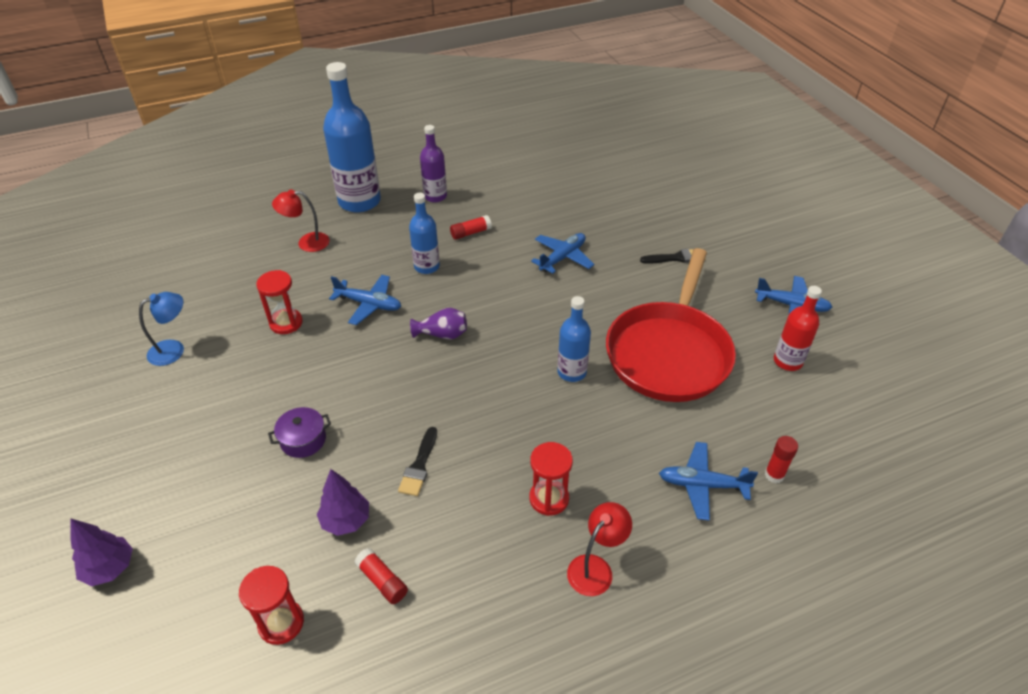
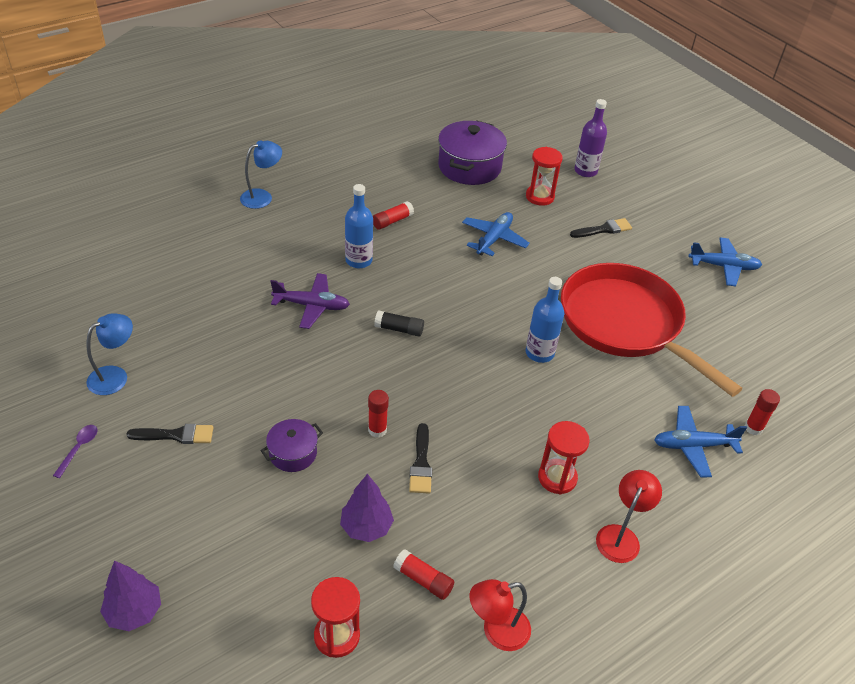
camera: 15 degrees left, 0 degrees up
red hourglass [256,270,303,334] -> red hourglass moved to [526,147,563,206]
red lamp [272,190,330,252] -> red lamp moved to [469,579,531,651]
blue bottle [323,62,381,213] -> blue lamp [240,140,282,209]
blue plane [329,275,401,325] -> purple plane [270,273,350,329]
purple vase [410,308,467,340] -> black glue stick [374,310,424,336]
purple bottle [420,125,447,203] -> purple bottle moved to [574,99,607,177]
red pan [606,248,736,402] -> red pan turned 135 degrees clockwise [561,263,742,397]
red bottle [774,286,822,371] -> none
none -> purple spoon [53,425,97,478]
none -> black brush [126,424,213,444]
none -> red glue stick [368,390,389,438]
none -> purple pot [438,120,507,185]

